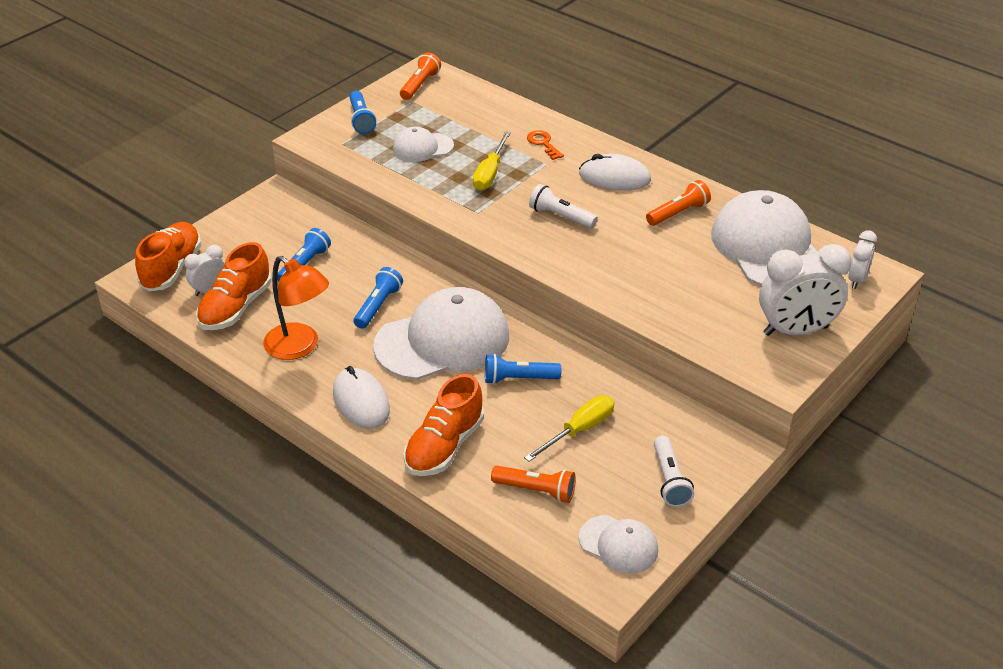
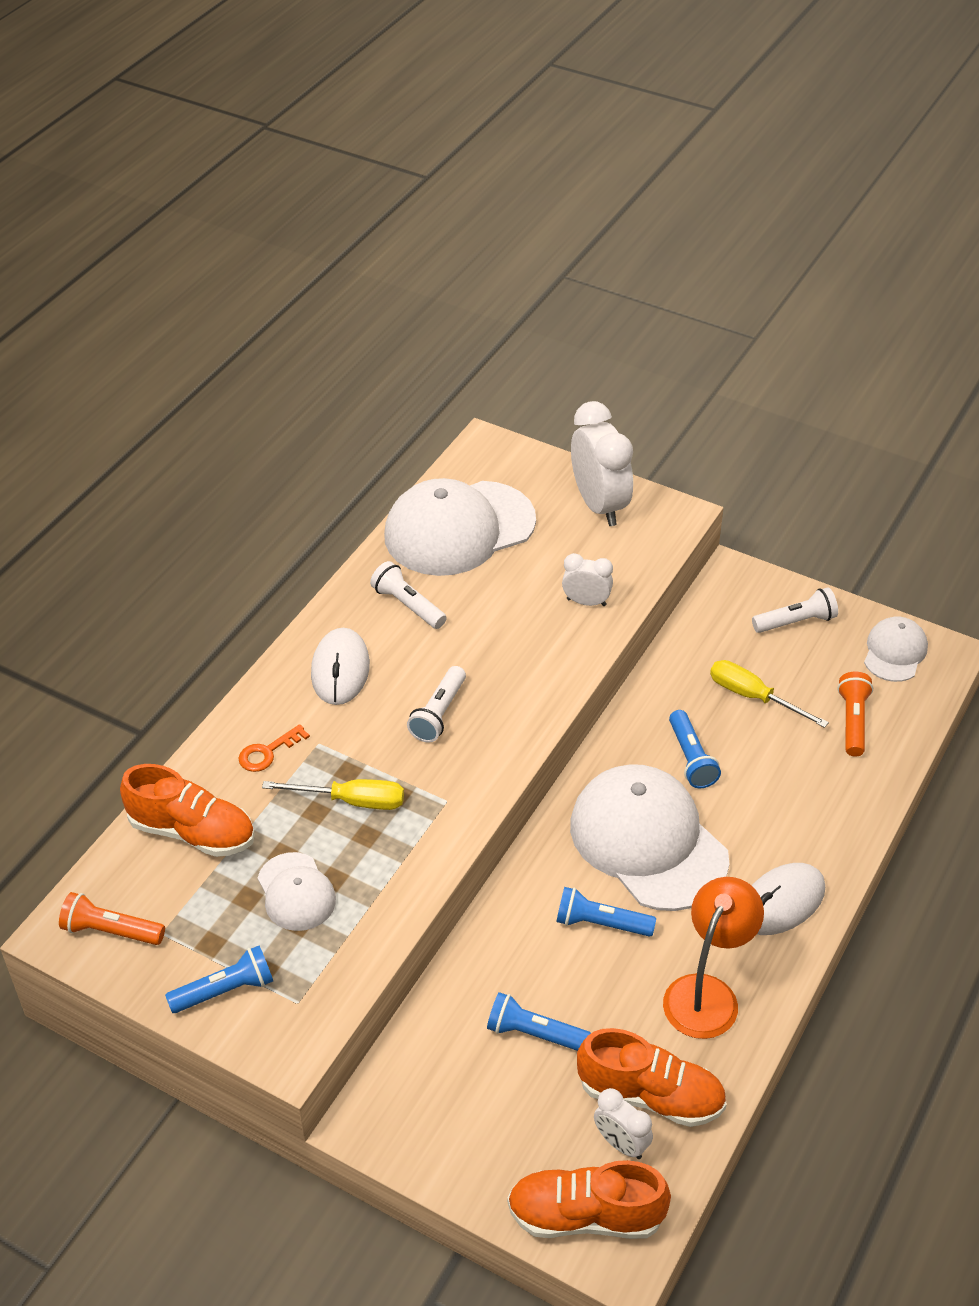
camera: 100 degrees left, 5 degrees up
orange shoe [403,374,484,476] -> orange shoe moved to [120,764,255,857]
orange flashlight [646,180,711,226] -> white flashlight [370,561,447,629]
white clock [848,230,877,289] -> white clock moved to [562,553,613,606]

